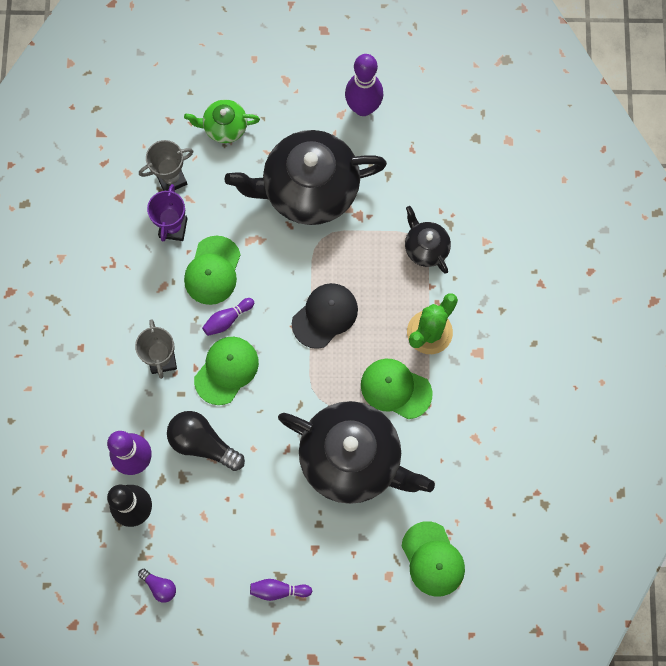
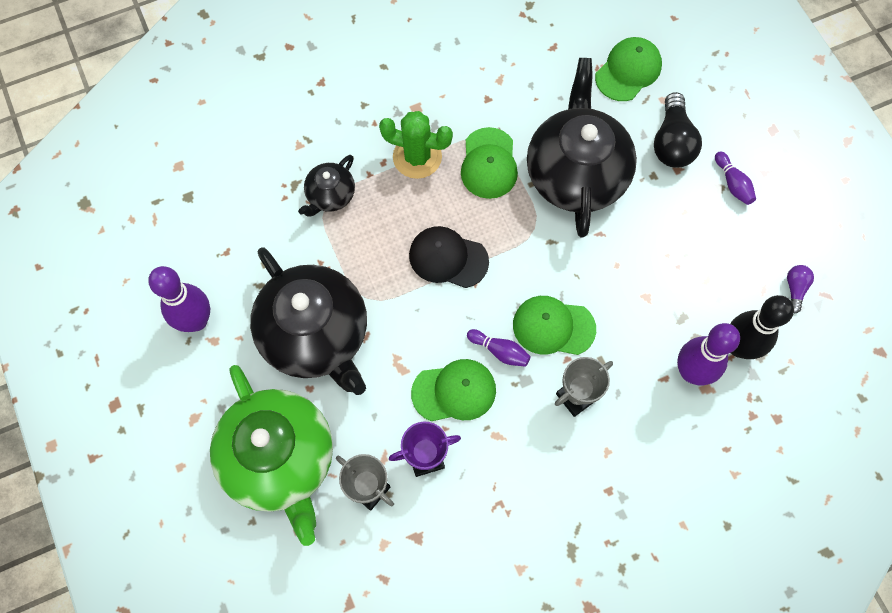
camera: 115 degrees left, 5 degrees down
black light bulb [167,411,245,471] -> black light bulb moved to [654,92,702,168]
green teapot [184,99,260,143] -> green teapot [210,365,333,546], size x2.11

